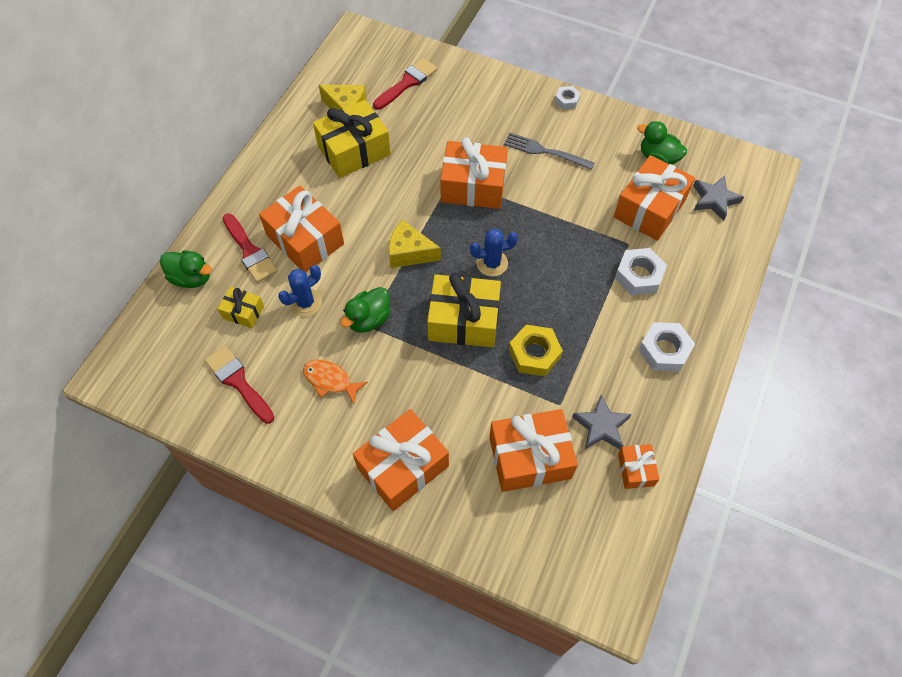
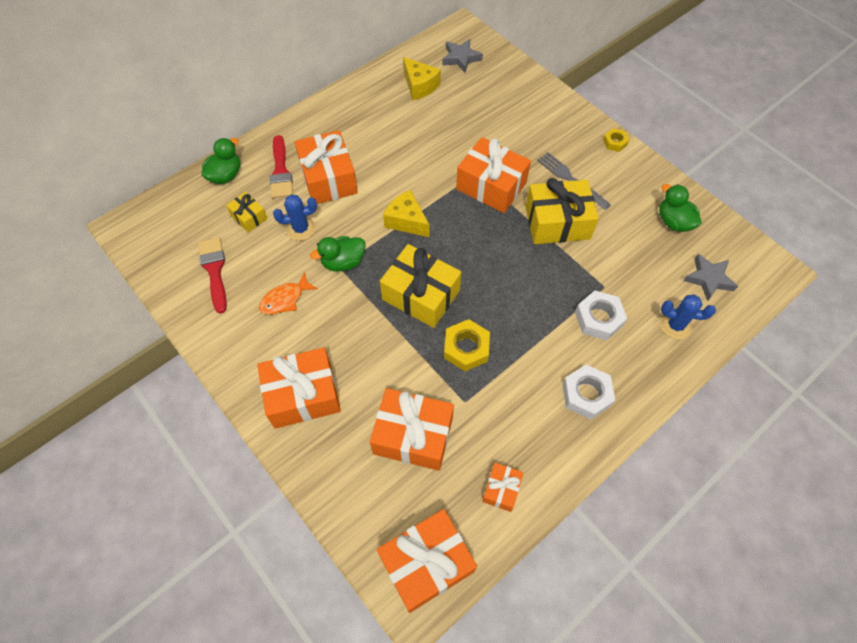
camera: 25 degrees right, 0 degrees up
green duck [160,250,212,288] -> green duck turned 105 degrees counterclockwise [202,138,240,184]
orange fish [303,359,368,404] -> orange fish turned 90 degrees counterclockwise [259,272,318,315]
yellow gift [313,100,391,178] -> yellow gift moved to [525,178,599,244]
red brush [373,58,437,110] -> none
blue cactus [470,228,518,277] -> blue cactus moved to [660,294,716,339]
white nut [555,86,581,109] -> yellow nut [603,128,629,152]
grey star [572,395,632,449] -> grey star moved to [442,39,483,73]
orange gift [614,155,695,241] -> orange gift moved to [377,509,477,613]

